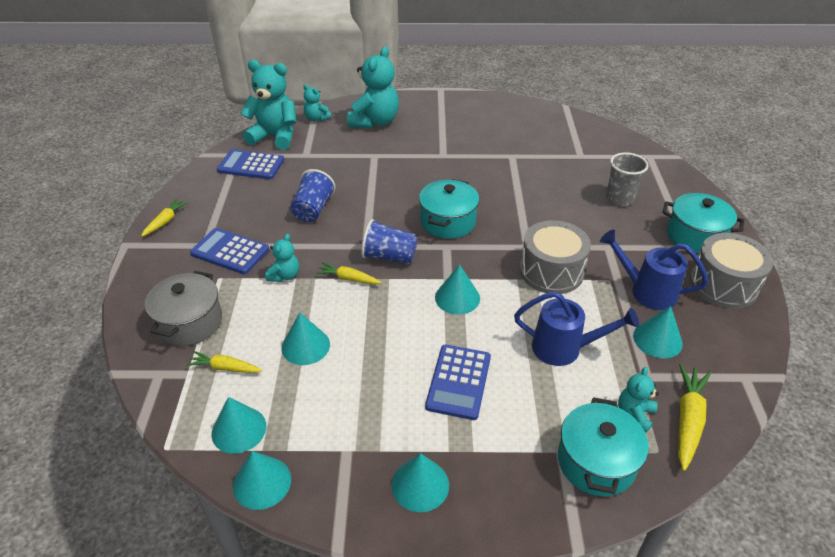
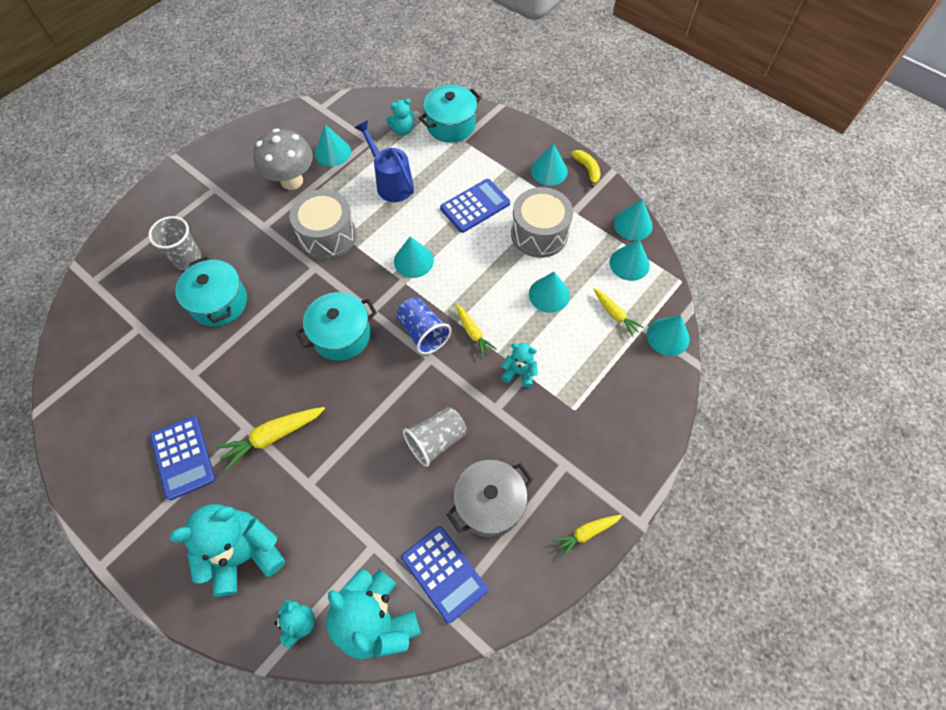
camera: 140 degrees left, 20 degrees up
grey pot [145,271,222,346] -> grey pot moved to [447,460,533,537]
blue calculator [190,228,269,274] -> blue calculator moved to [150,416,215,500]
turquoise teddy bear [265,234,299,282] -> turquoise teddy bear turned 45 degrees clockwise [502,343,538,387]
blue cup [291,169,336,222] -> grey cup [403,407,467,467]
blue watering can [600,230,709,310] -> grey mushroom [253,128,313,190]
turquoise pot [662,193,744,254] -> turquoise pot moved to [175,257,247,327]
yellow carrot [678,364,711,471] -> yellow carrot moved to [216,407,325,470]
grey drum [690,233,773,309] -> grey drum moved to [511,187,573,258]
none -> yellow banana [571,150,601,188]
none -> turquoise cone [647,315,690,356]

